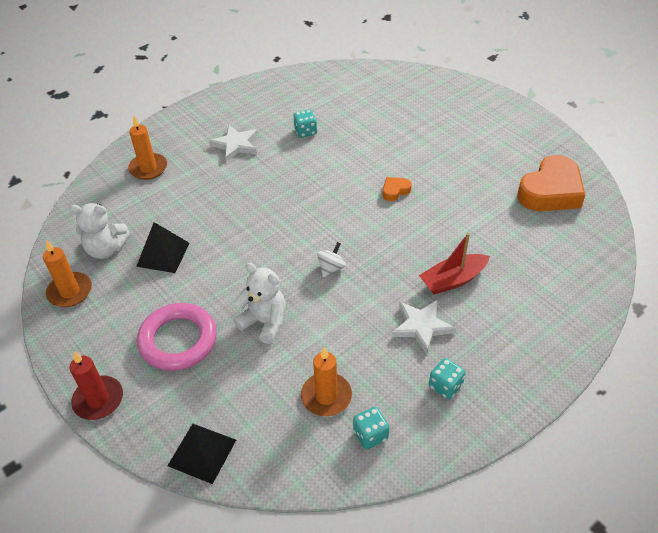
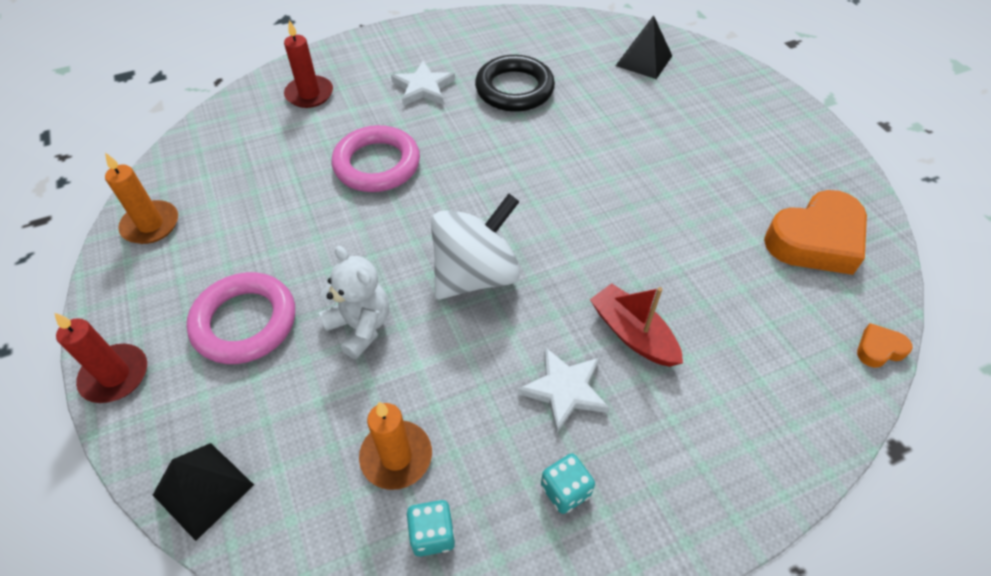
camera: 15 degrees right, 5 degrees up
white teddy bear [69,203,130,259] -> none
orange candle [128,116,167,180] -> red candle [284,20,333,108]
black pyramid [136,222,190,273] -> black pyramid moved to [615,15,672,79]
turquoise dice [293,110,317,138] -> black ring [475,55,555,112]
white spinning top [317,242,346,277] -> white spinning top [431,194,520,300], size x2.41
orange heart [382,177,412,201] -> orange heart moved to [857,323,913,368]
red boat [419,233,490,294] -> red boat turned 60 degrees clockwise [590,283,683,367]
none -> pink ring [331,125,420,192]

